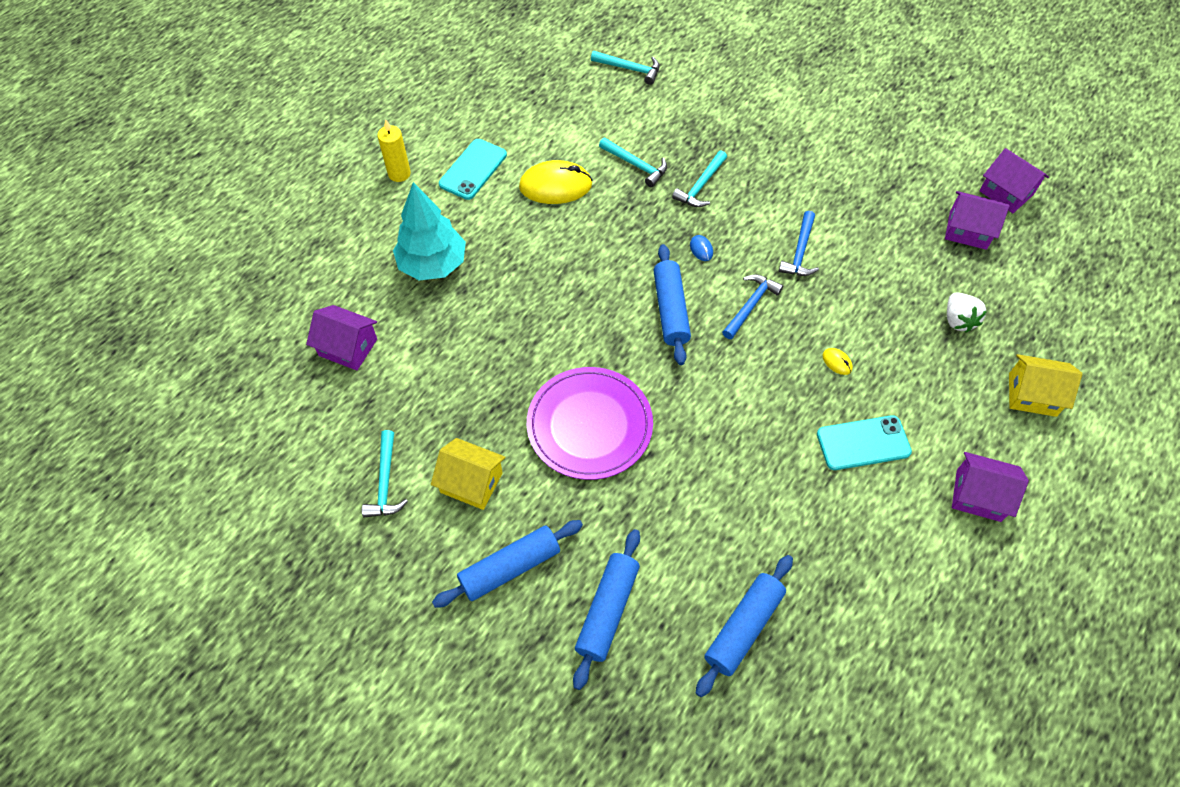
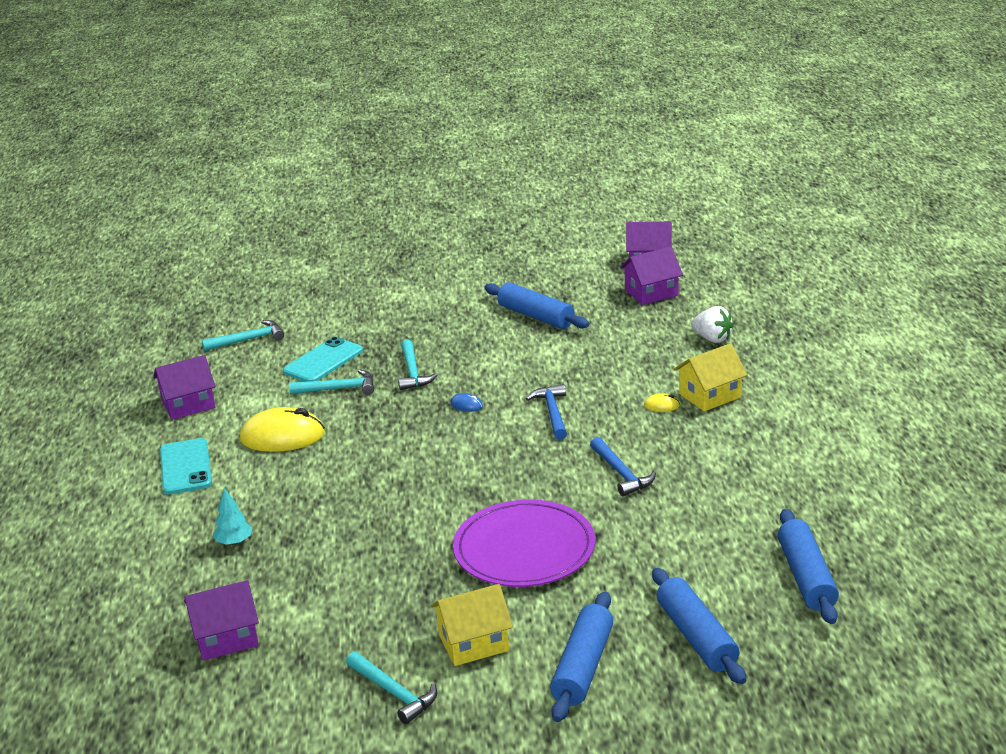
camera: 40 degrees left, 30 degrees down
yellow candle [378,119,411,182] -> none
turquoise tree [393,182,466,281] -> turquoise tree [213,488,252,545], size x0.45
yellow mouse [519,160,593,204] -> yellow mouse turned 45 degrees clockwise [240,407,325,452]
blue rolling pin [653,244,691,365] -> blue rolling pin moved to [484,282,589,329]
blue hammer [778,211,819,276] -> blue hammer moved to [590,437,656,496]
turquoise phone [817,415,912,470] -> turquoise phone moved to [283,337,363,382]
purple house [952,452,1029,522] -> purple house moved to [153,355,216,420]
yellow house [1009,354,1082,417] -> yellow house moved to [674,343,747,412]

